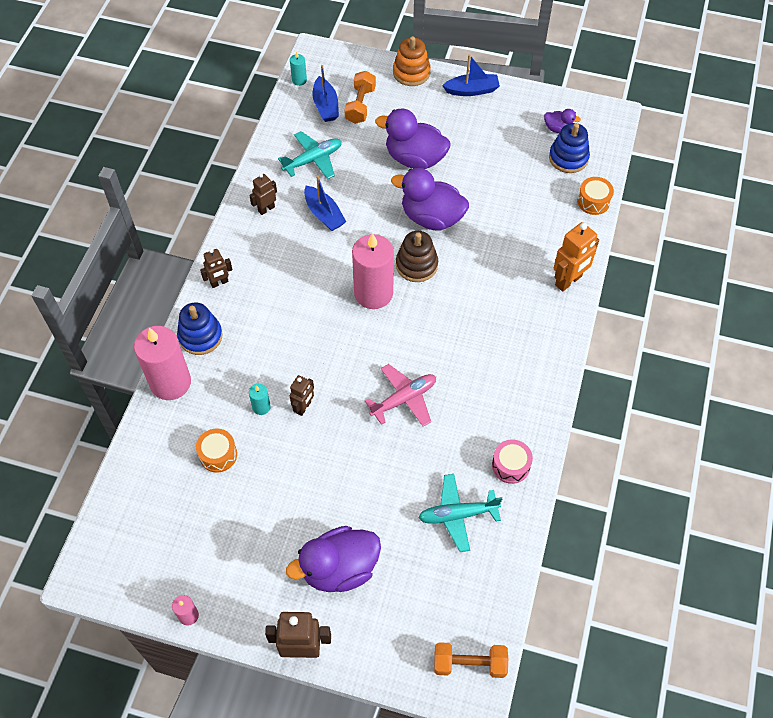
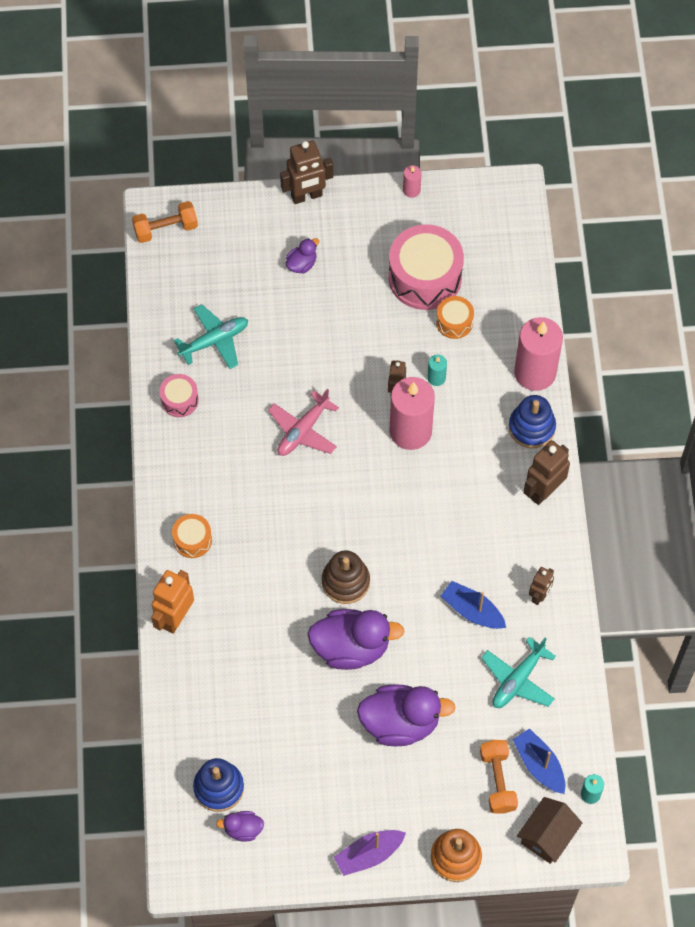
camera: 160 degrees right, 5 degrees up
brown robot [200,249,233,288] -> brown robot [523,440,570,505], size x1.65
purple duck [286,526,381,592] -> purple duck [286,238,319,273], size x0.48
pink candle [352,233,394,309] -> pink candle moved to [390,377,435,450]
blue boat [442,54,500,96] -> purple boat [334,830,406,876]
orange drum [577,177,614,215] -> orange drum moved to [172,514,212,558]
none -> pink drum [389,224,464,310]
none -> brown house [517,797,582,864]

